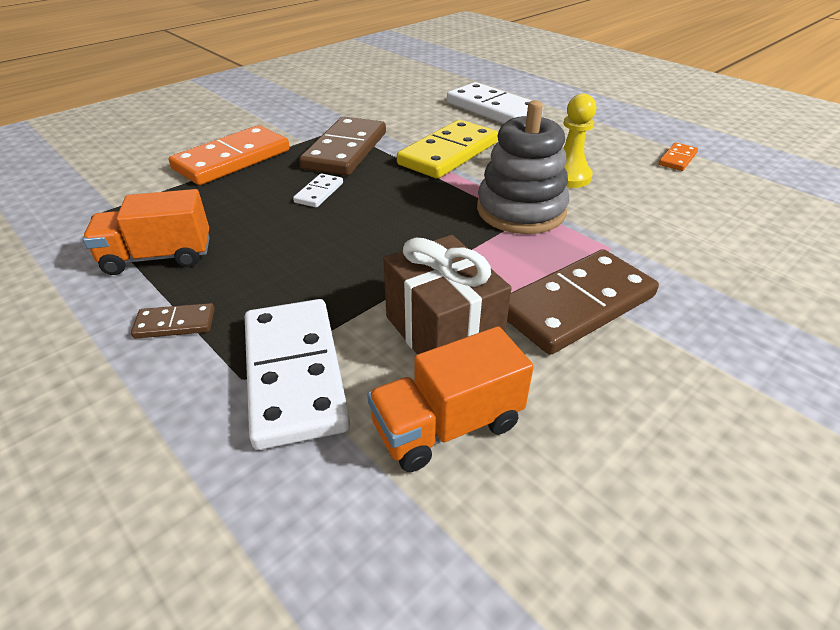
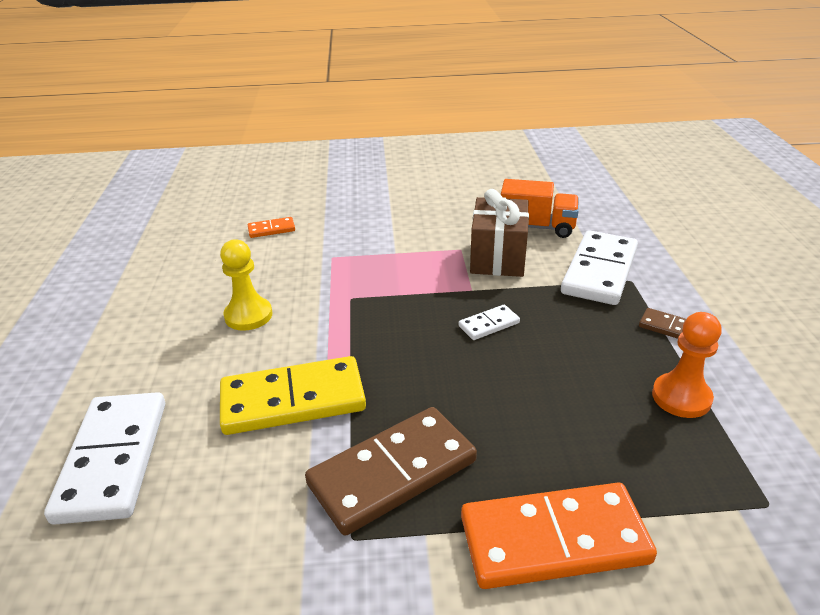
camera: 140 degrees left, 5 degrees down
orange truck [83,189,210,275] -> orange pawn [652,312,722,418]
white domino [293,173,343,207] -> white domino moved to [458,305,520,340]
grey stacking toy [477,100,569,234] -> none
brown domino [507,249,659,355] -> none
orange domino [659,143,698,171] -> orange domino moved to [248,217,295,238]

